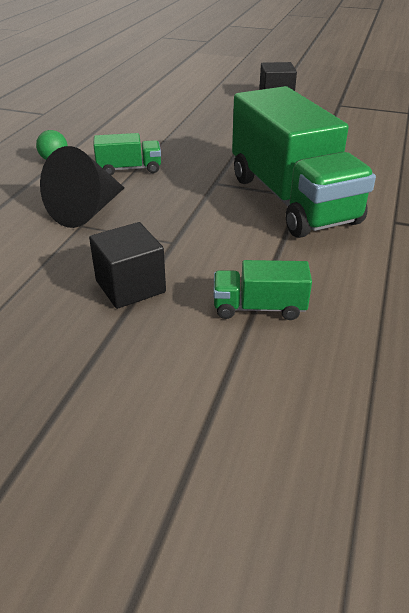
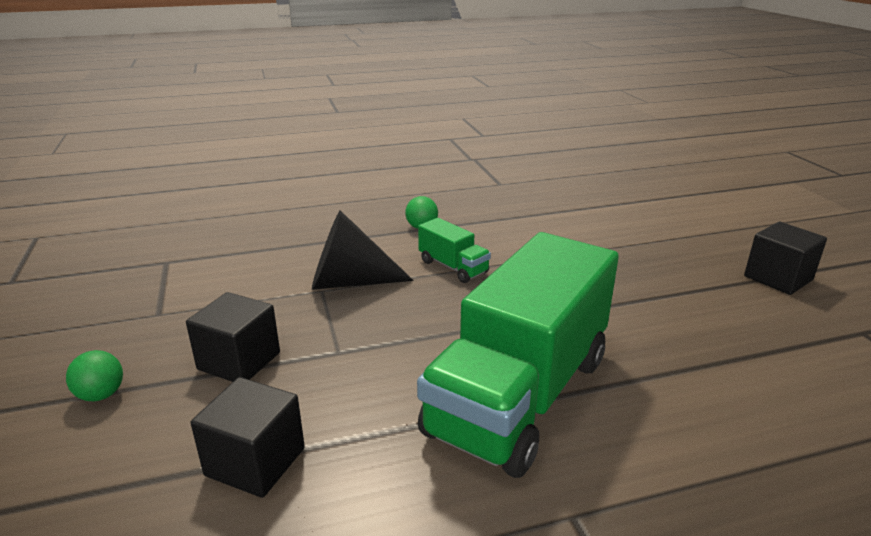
camera: 55 degrees right, 10 degrees down
green truck [213,260,312,320] -> black cube [191,377,305,498]
none -> green ball [66,350,123,401]

